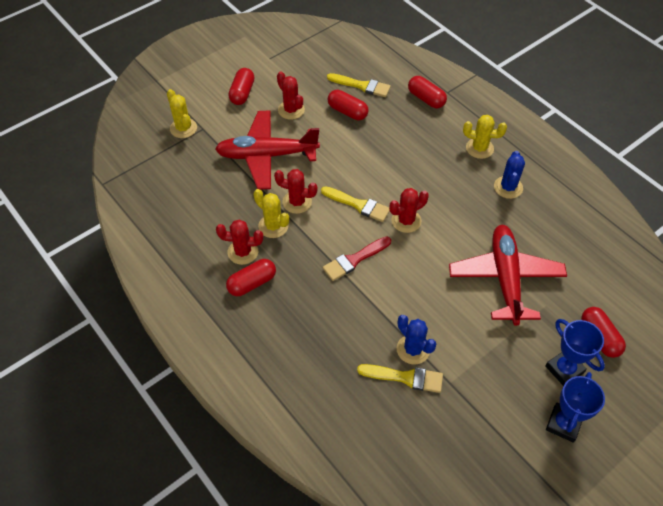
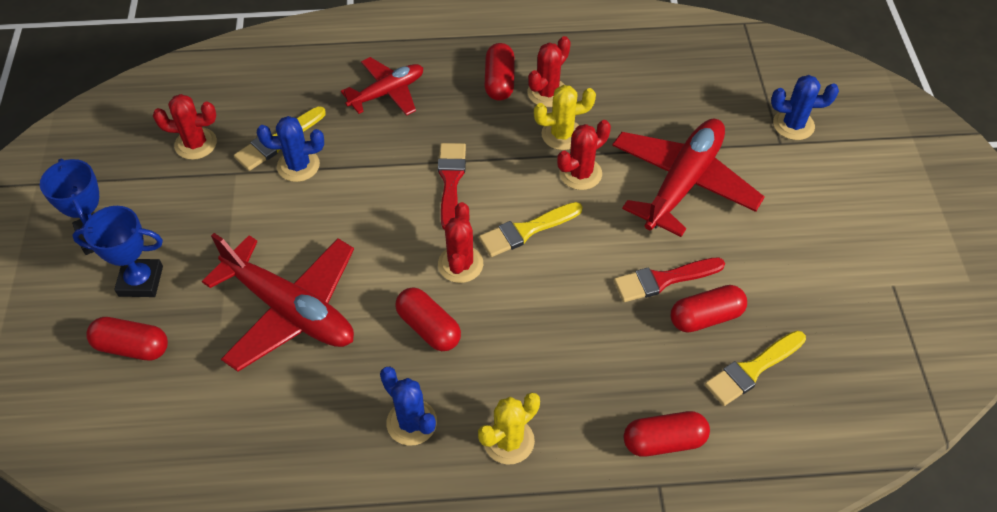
camera: 125 degrees right, 0 degrees up
yellow cactus [167,89,197,138] -> blue cactus [771,75,839,140]
red capsule [228,68,255,105] -> red capsule moved to [395,288,461,351]
red cactus [277,72,305,120] -> red cactus moved to [153,94,217,160]
none -> red plane [341,57,423,116]
none -> red brush [614,258,725,302]

